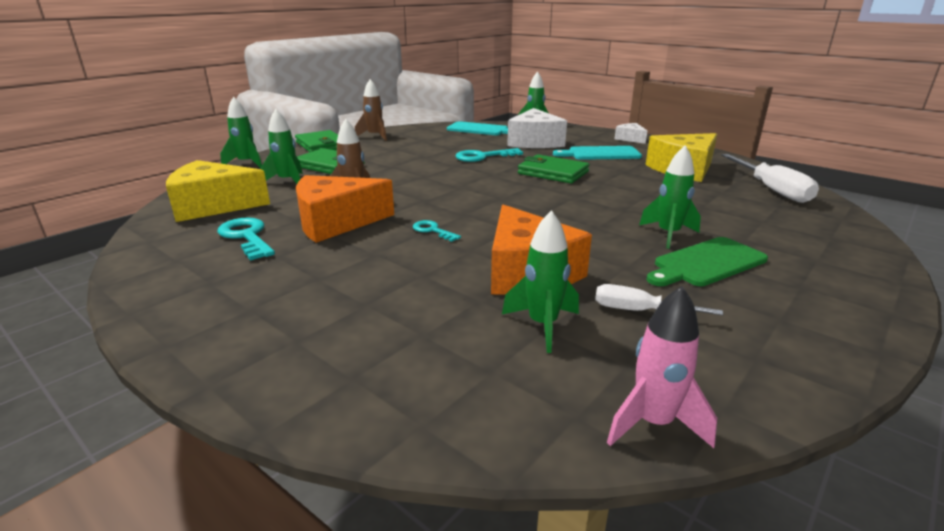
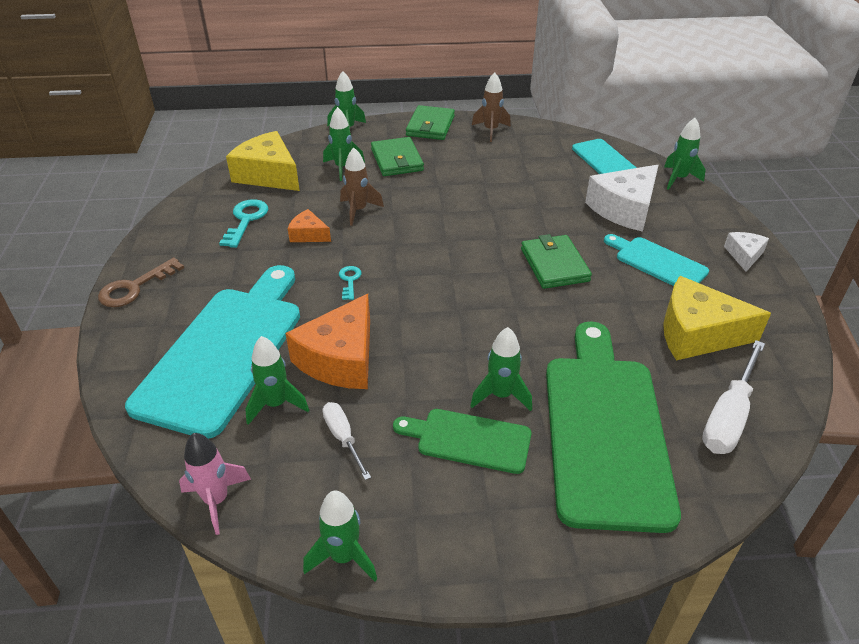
camera: 45 degrees right, 15 degrees up
orange cheese [296,175,394,243] -> orange cheese [288,209,331,242], size x0.52
turquoise key [456,148,523,162] -> none
none -> brown key [98,257,184,307]
none -> turquoise cutting board [125,265,300,439]
none -> green rocket [303,491,377,581]
none -> green cutting board [546,322,681,533]

